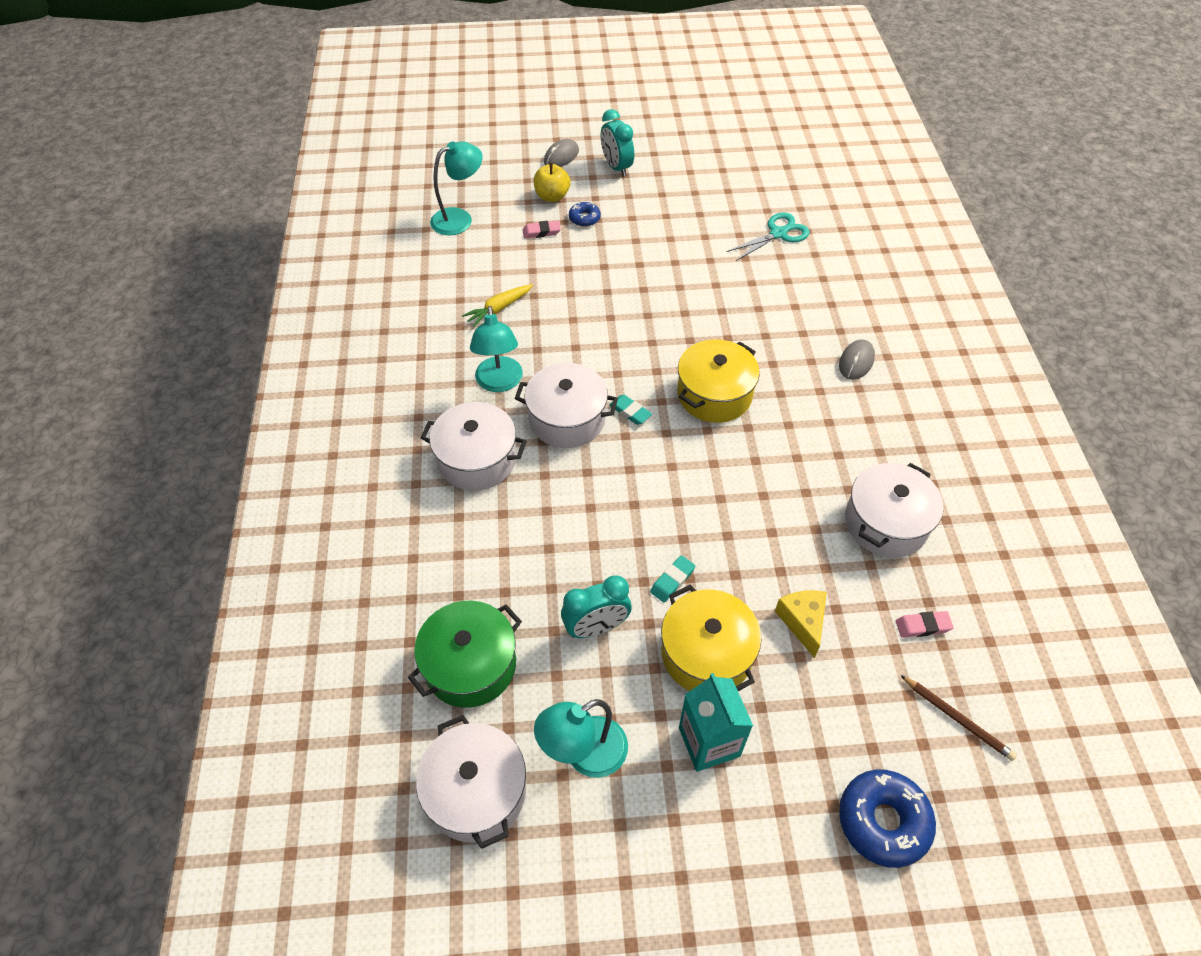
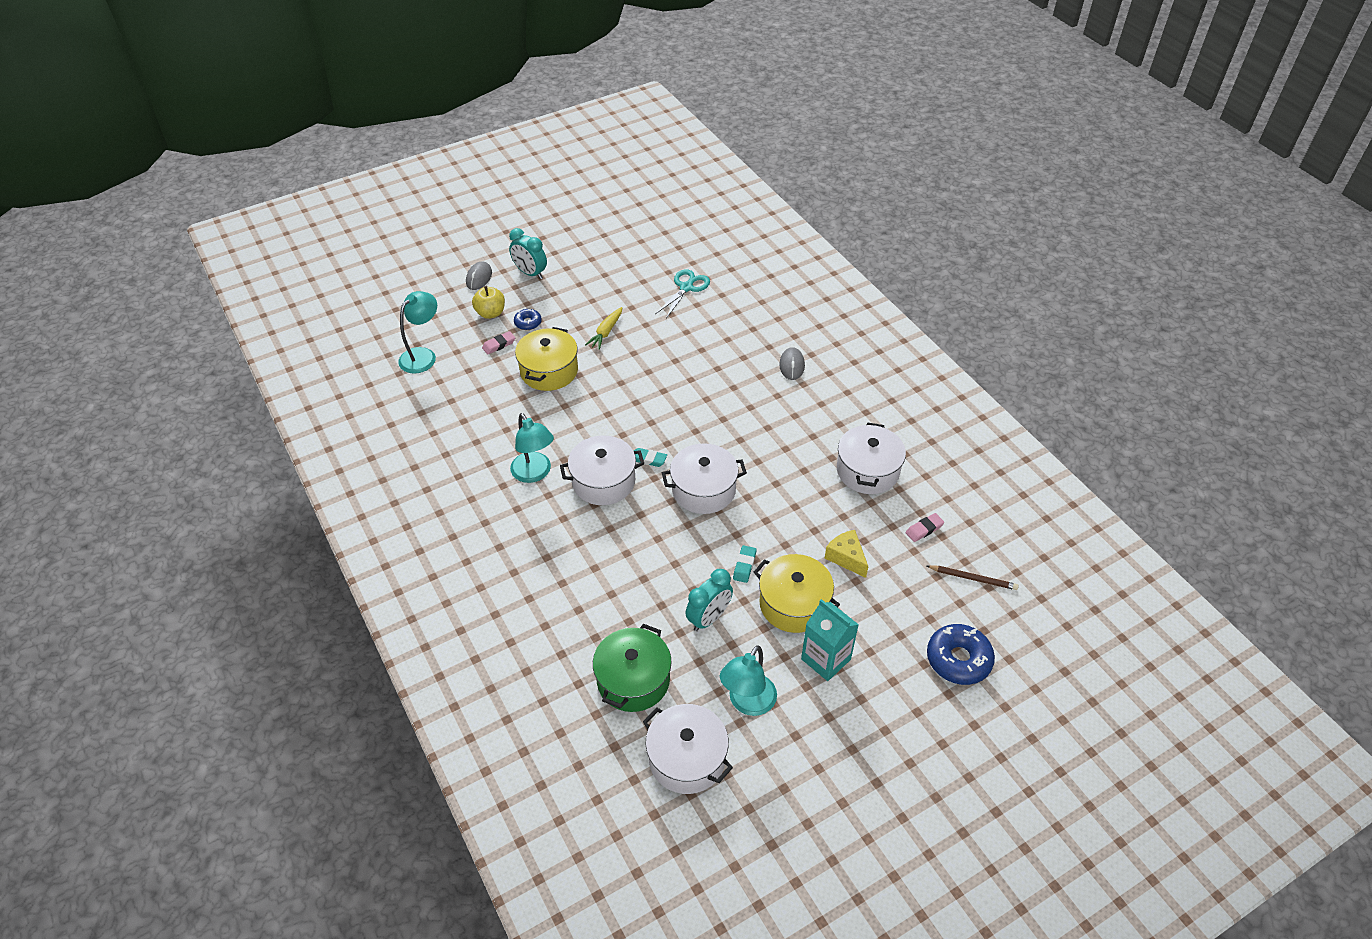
camera: 25 degrees left, 5 degrees down
white pot [421,402,527,491] -> white pot moved to [662,443,747,514]
yellow carrot [462,284,533,327] -> yellow carrot moved to [585,307,622,350]
yellow pot [677,339,760,423] -> yellow pot moved to [515,327,578,391]

